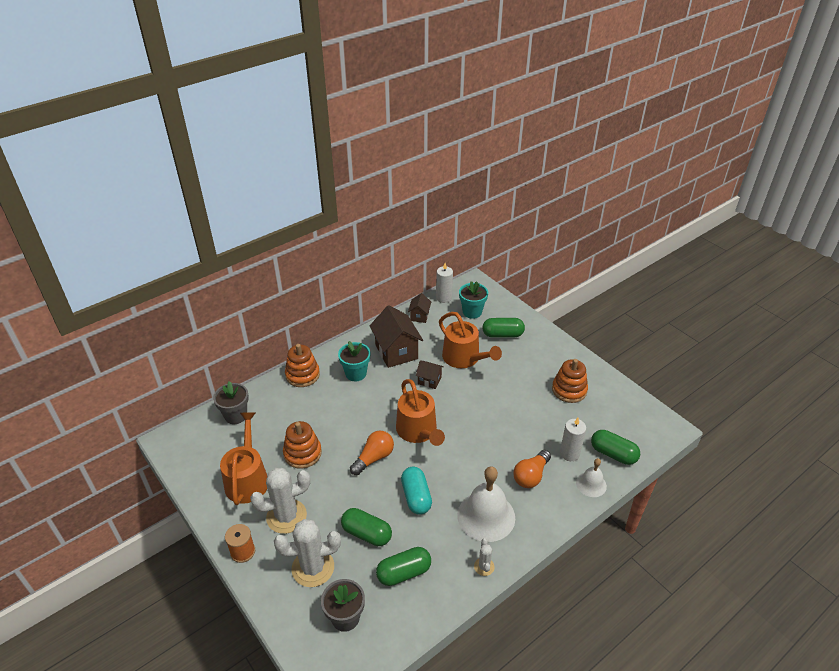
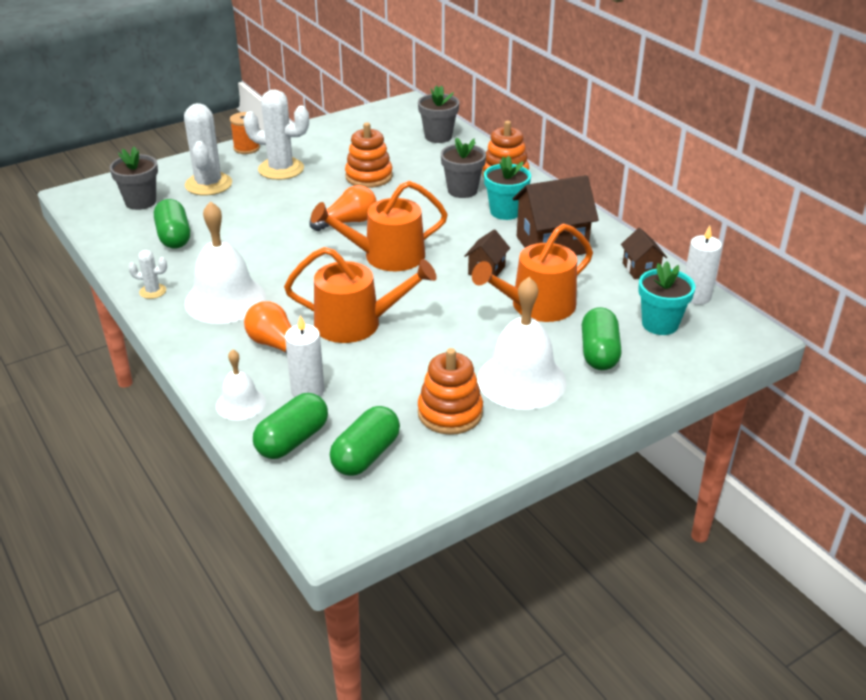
camera: 95 degrees right, 5 degrees down
orange watering can [220,412,267,505] -> orange watering can moved to [284,247,437,343]
white cactus [250,468,310,534] -> white cactus turned 60 degrees counterclockwise [243,89,309,180]
green capsule [341,508,392,546] -> green capsule moved to [330,406,400,476]
orange light bulb [350,431,394,475] -> orange light bulb turned 75 degrees counterclockwise [309,185,377,231]
turquoise capsule [401,467,432,515] -> none
brown house [408,293,431,323] -> brown house turned 60 degrees clockwise [621,228,667,279]
none -> grey flower pot [441,137,486,198]
none -> white bell [478,277,567,410]

